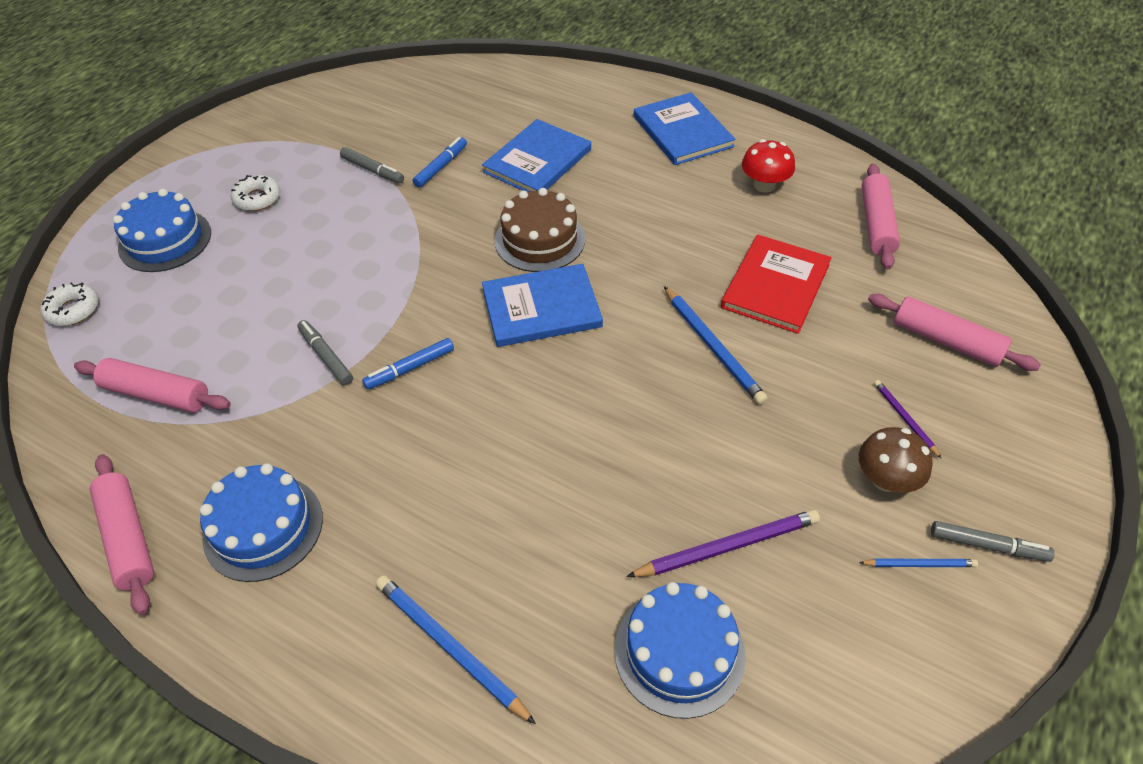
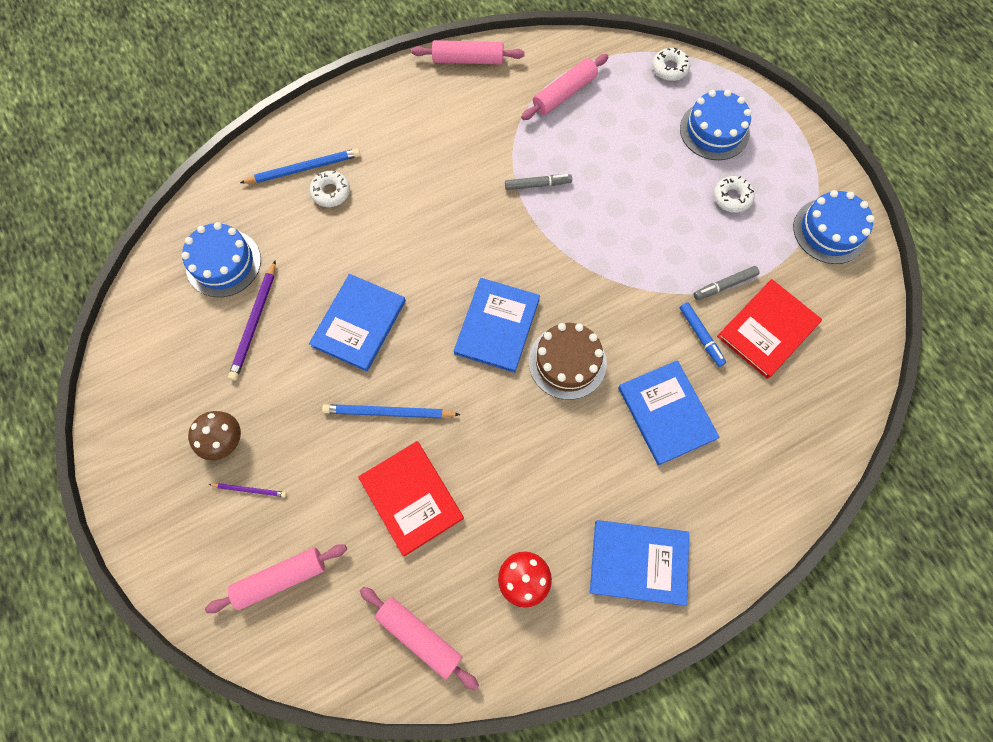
camera: 120 degrees right, 20 degrees up
blue cake [200,463,323,582] -> blue cake moved to [793,190,874,264]
blue marker [362,338,454,390] -> none
blue pencil [859,559,978,567] -> none
grey marker [931,521,1055,562] -> none
none -> blue book [309,274,406,372]
none -> white donut [310,171,350,207]
none -> red book [717,279,822,379]

